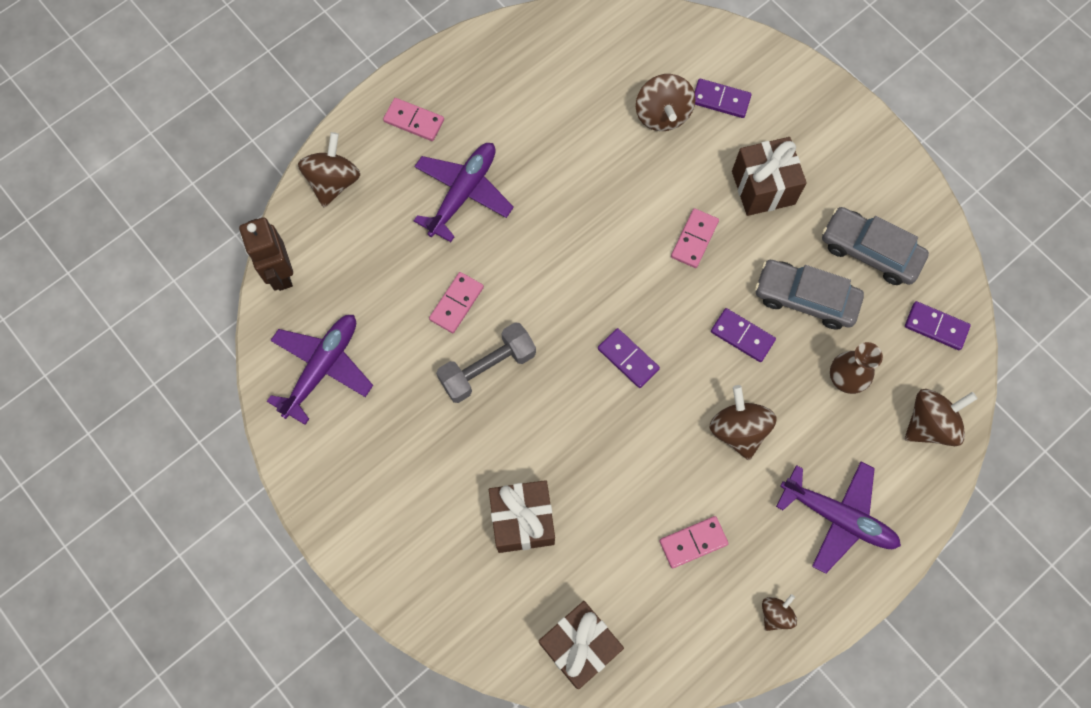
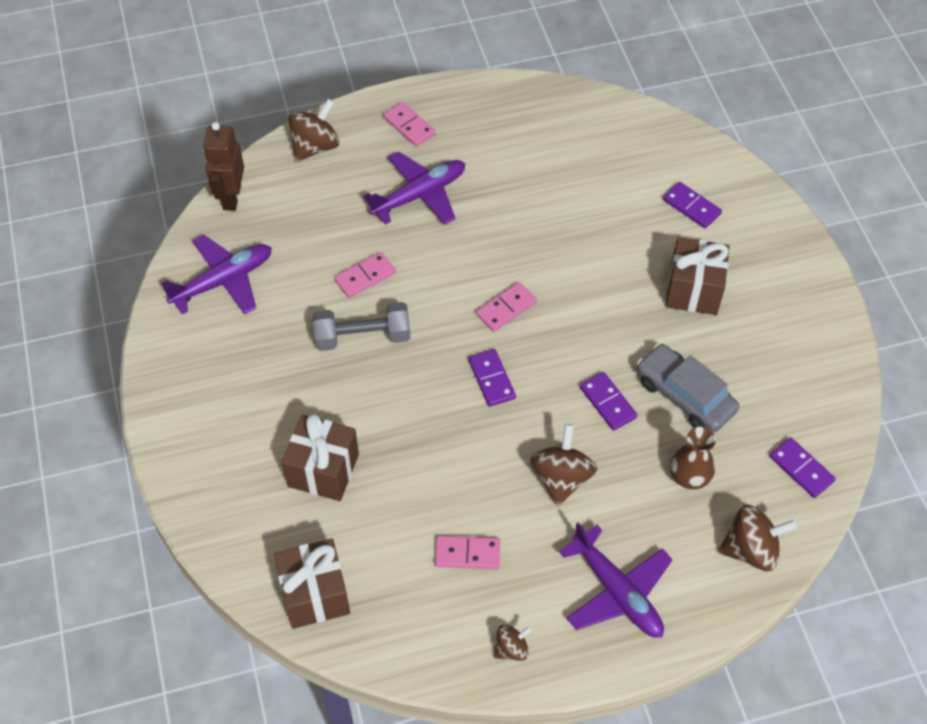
camera: 25 degrees right, 15 degrees down
brown spinning top [636,74,696,131] -> none
pink domino [671,208,719,268] -> pink domino moved to [476,282,537,332]
grey car [822,207,929,285] -> none

